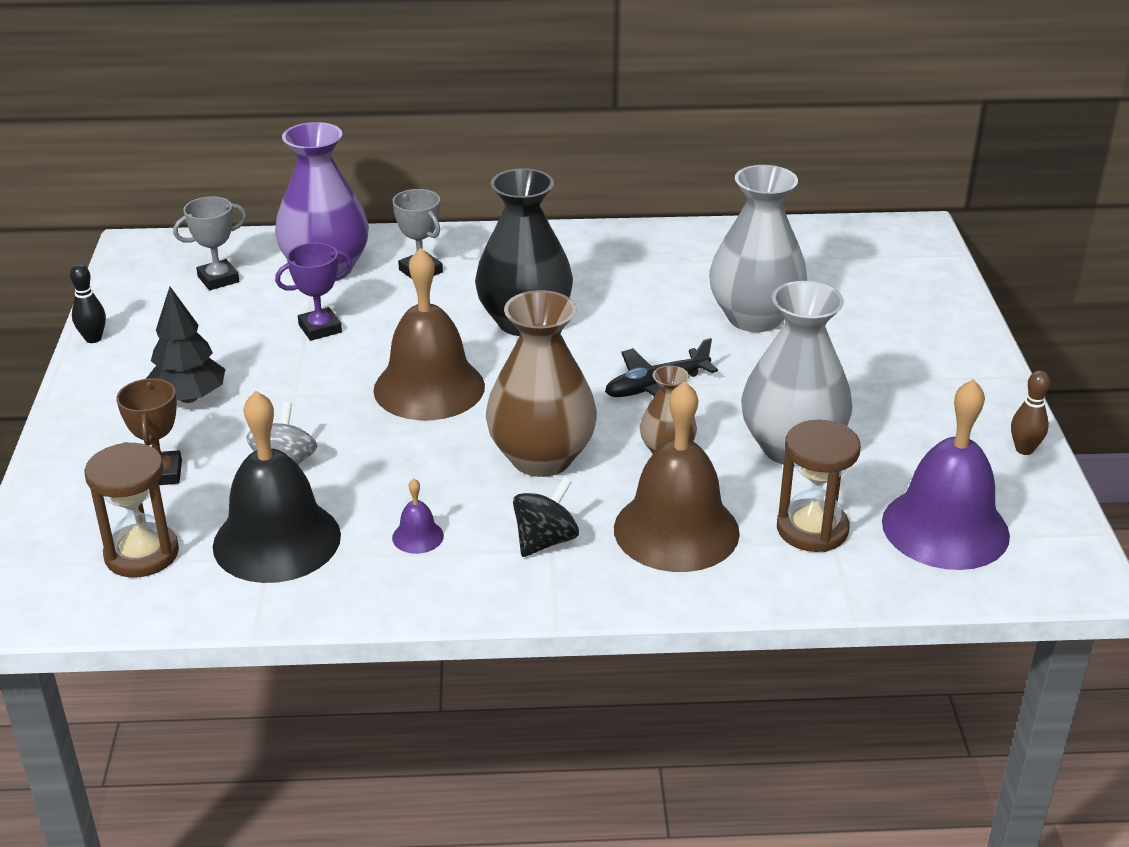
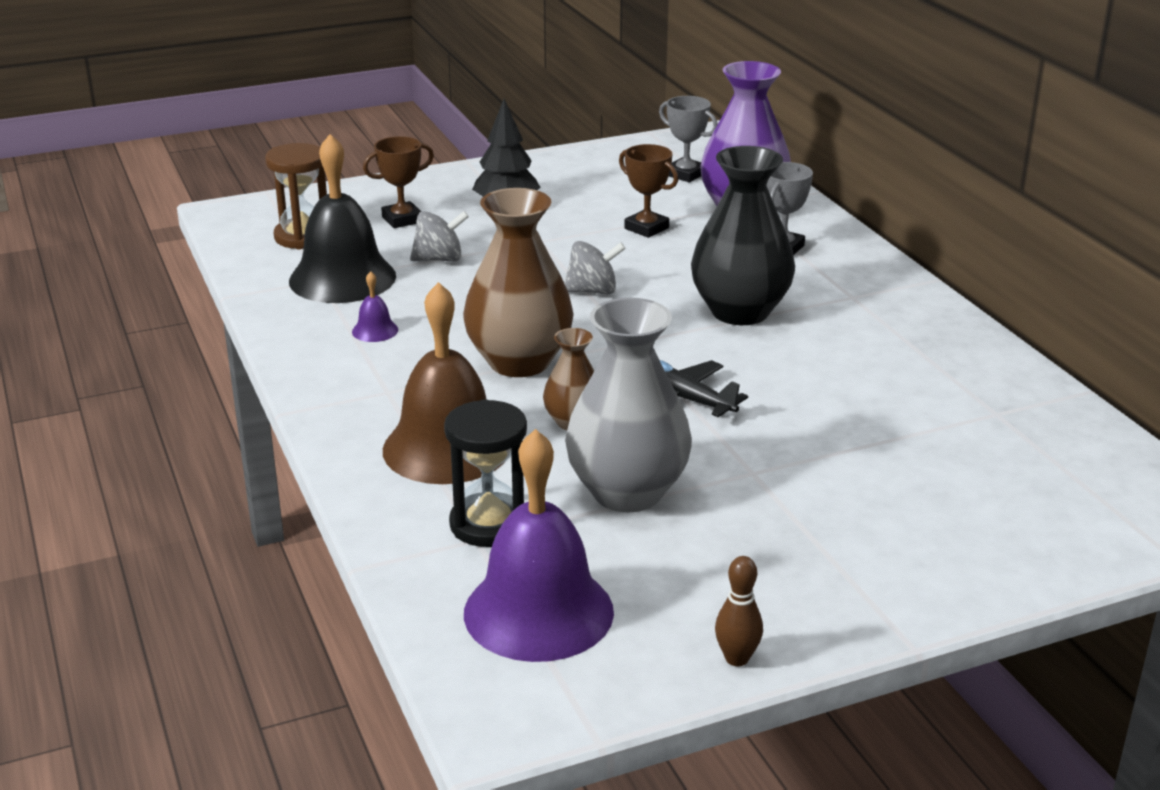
camera: 70 degrees right, 5 degrees down
black bowling pin [70,264,106,343] -> none
purple trophy [275,243,352,341] -> brown trophy [619,144,678,238]
brown bell [373,248,485,420] -> grey spinning top [564,241,626,294]
black spinning top [513,477,579,557] -> none
grey vase [709,165,807,332] -> none
brown hourglass [777,420,861,552] -> black hourglass [444,399,527,547]

